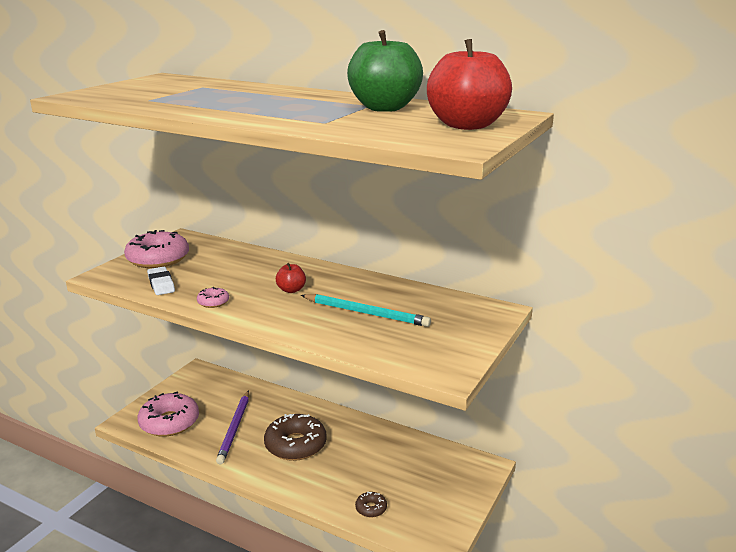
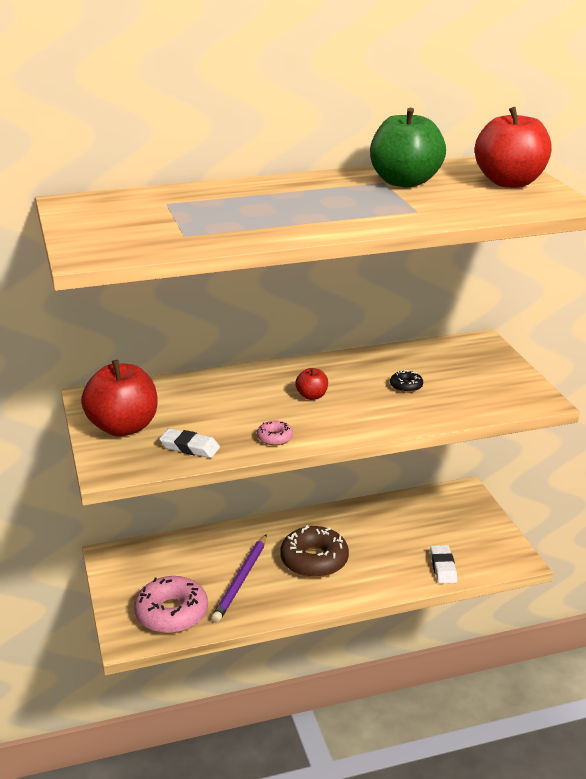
camera: 45 degrees left, 5 degrees up
pink donut [124,230,189,268] -> red apple [81,360,158,437]
purple pencil [216,390,249,464] -> purple pencil turned 60 degrees clockwise [211,534,267,623]
turquoise pencil [301,294,431,327] -> black donut [390,370,423,393]
brown donut [355,491,387,517] -> white eraser [430,545,457,584]

